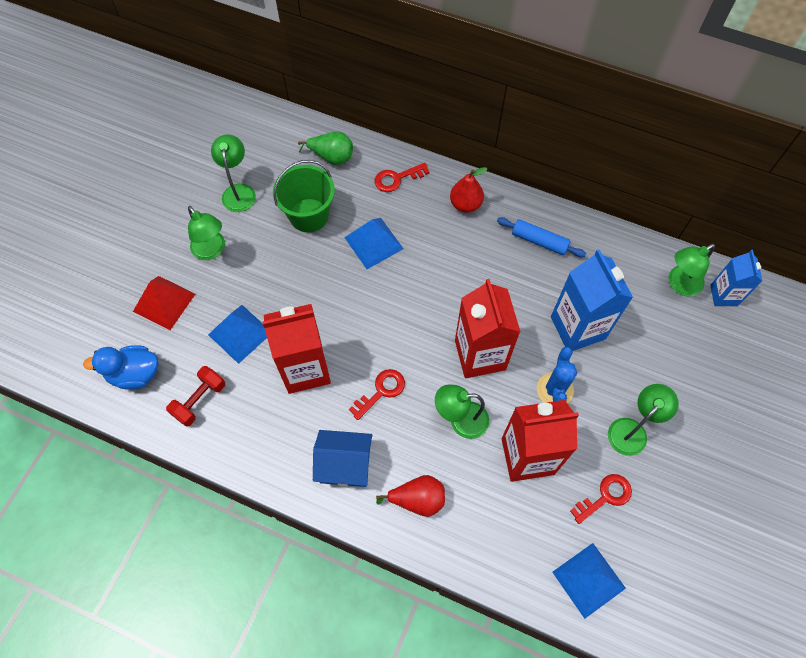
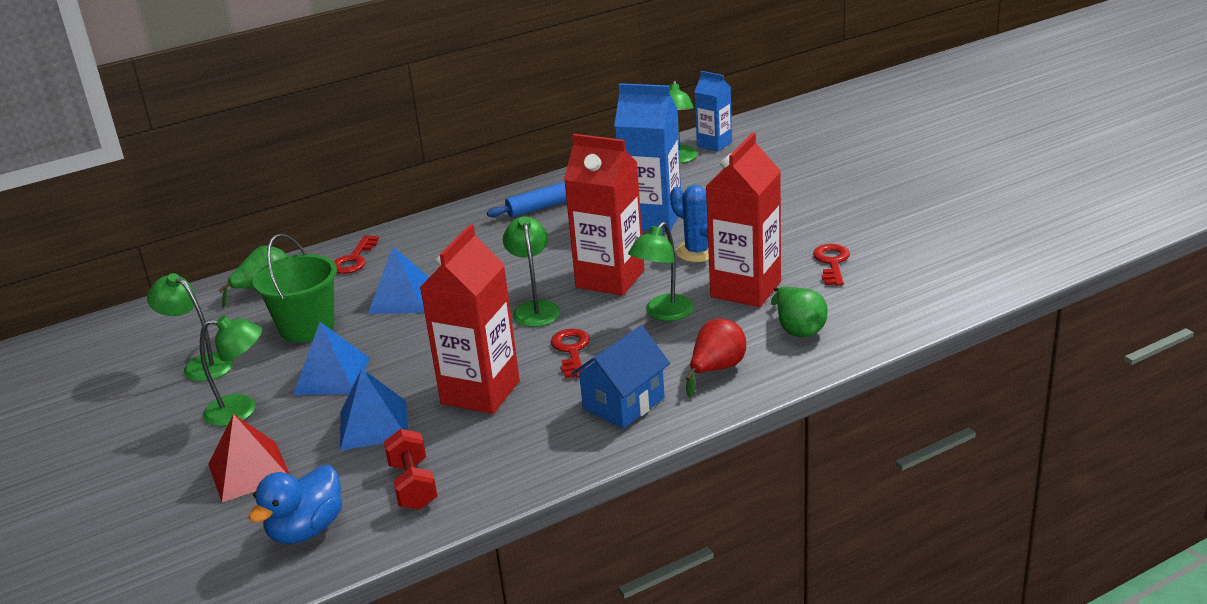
camera: 50 degrees left, 35 degrees down
red pear [450,167,488,213] -> none
blue pyramid [552,543,626,619] -> blue pyramid moved to [293,322,370,395]
green lamp [608,384,679,456] -> green lamp moved to [503,216,560,327]
none -> green pear [771,286,828,337]

